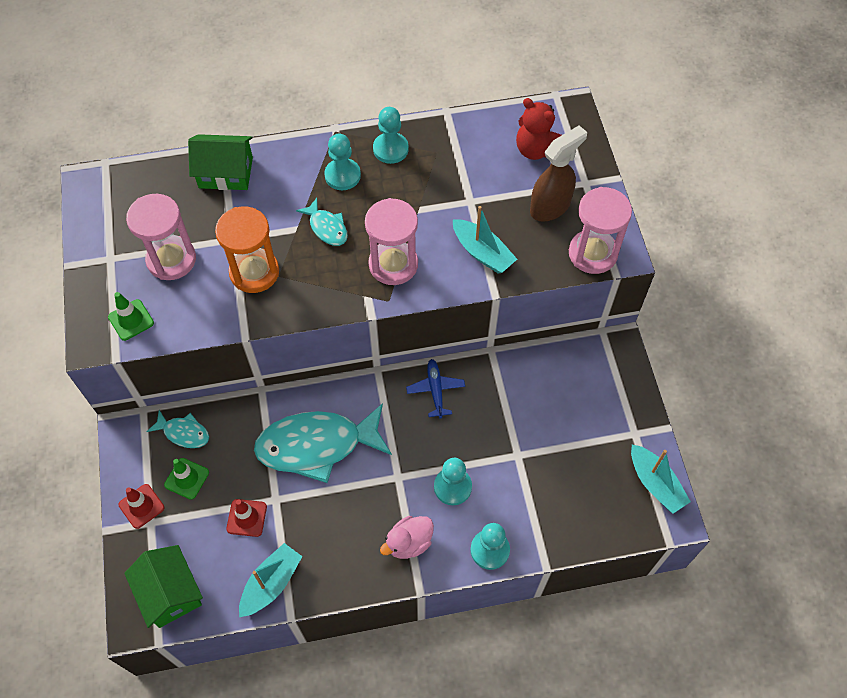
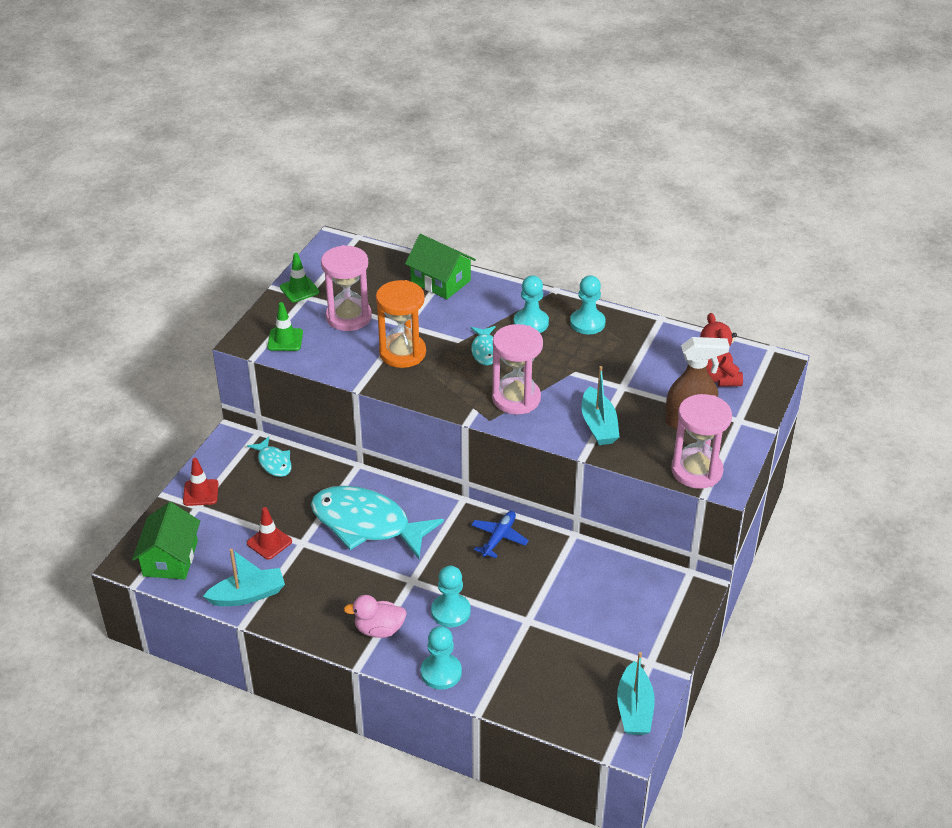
camera: 35 degrees right, 20 degrees down
green traffic cone [164,458,209,500] -> green traffic cone moved to [280,253,319,302]

